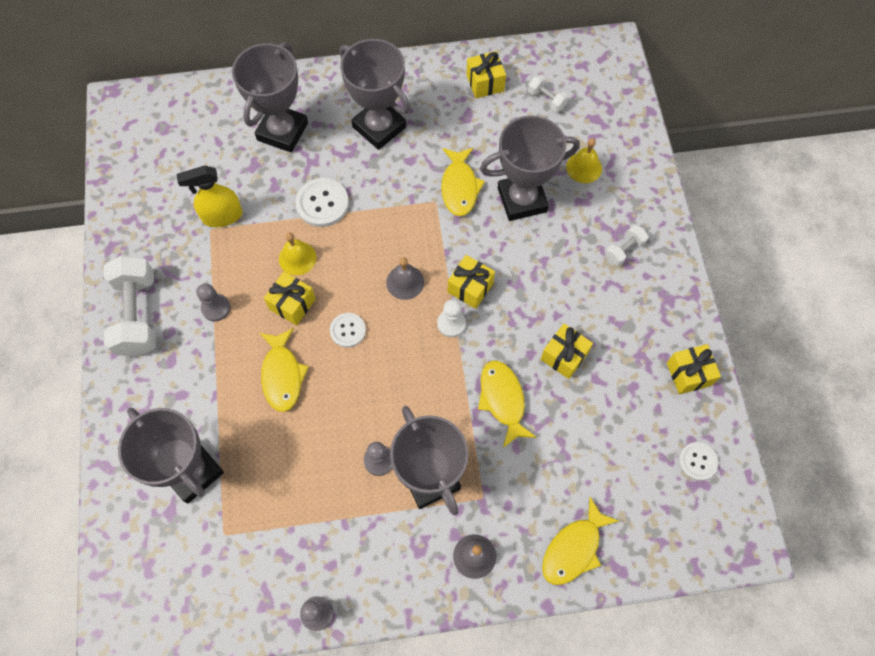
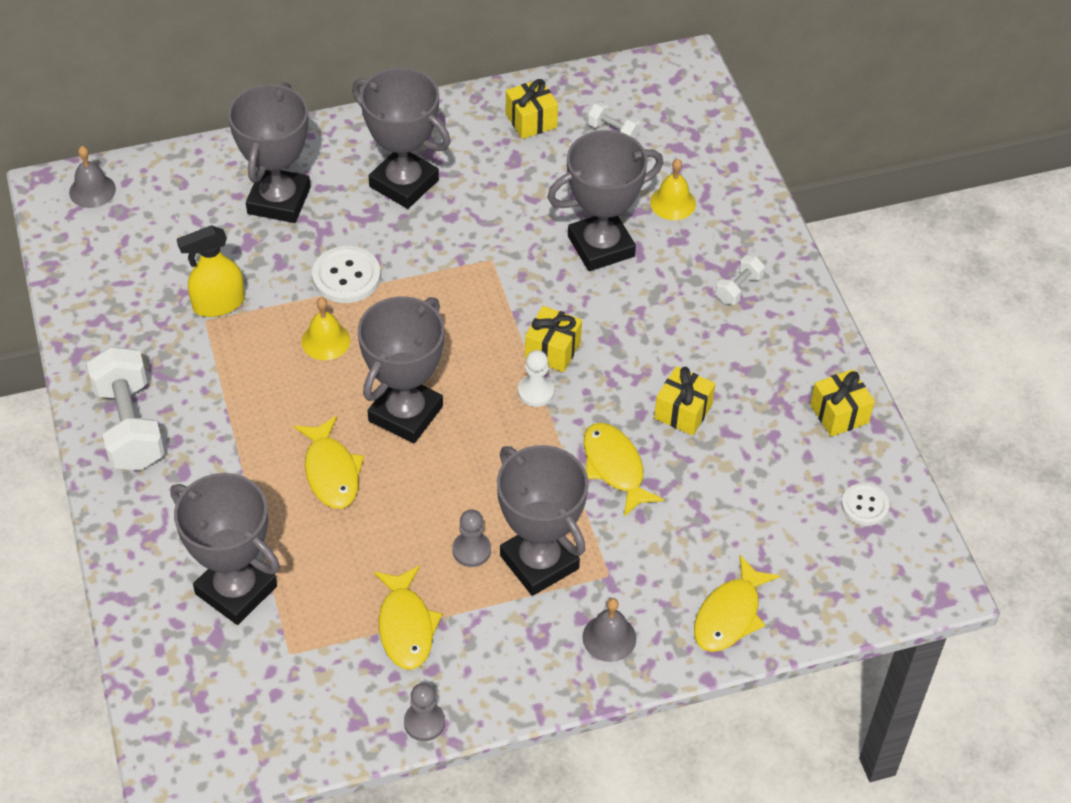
camera: 10 degrees left, 15 degrees down
grey pawn [197,283,230,321] -> none
yellow gift [264,272,316,325] -> none
white button [330,313,366,348] -> grey trophy [358,296,444,443]
grey bell [386,257,424,300] -> grey bell moved to [69,146,116,208]
yellow fish [441,147,485,216] -> yellow fish moved to [374,566,442,670]

